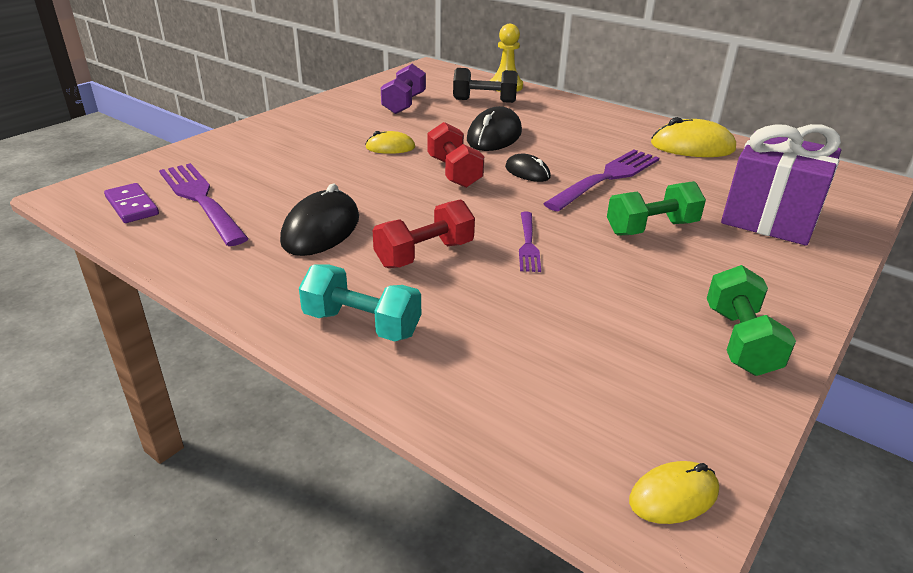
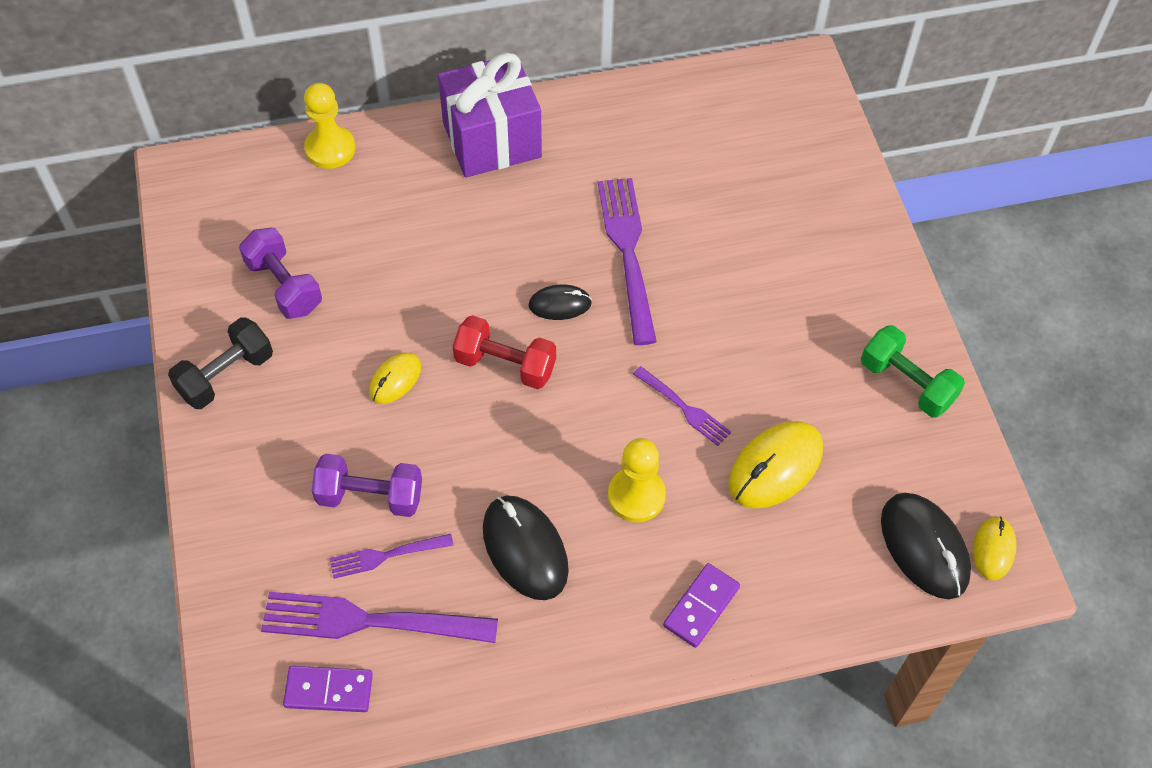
camera: 50 degrees left, 25 degrees up
turquoise dumbbell [299,265,421,342] -> purple domino [663,563,740,648]
red dumbbell [373,199,475,268] -> yellow pawn [608,438,666,522]
black dumbbell [453,68,518,103] -> black dumbbell moved to [168,317,273,409]
black mouse [467,106,522,151] -> black mouse moved to [881,493,971,599]
green dumbbell [607,181,706,236] -> none
yellow mouse [651,117,736,157] -> yellow mouse moved to [728,421,823,509]
purple gift [721,124,841,246] -> purple gift moved to [438,53,542,178]
none -> purple dumbbell [312,453,422,517]
none -> purple fork [330,534,454,579]

